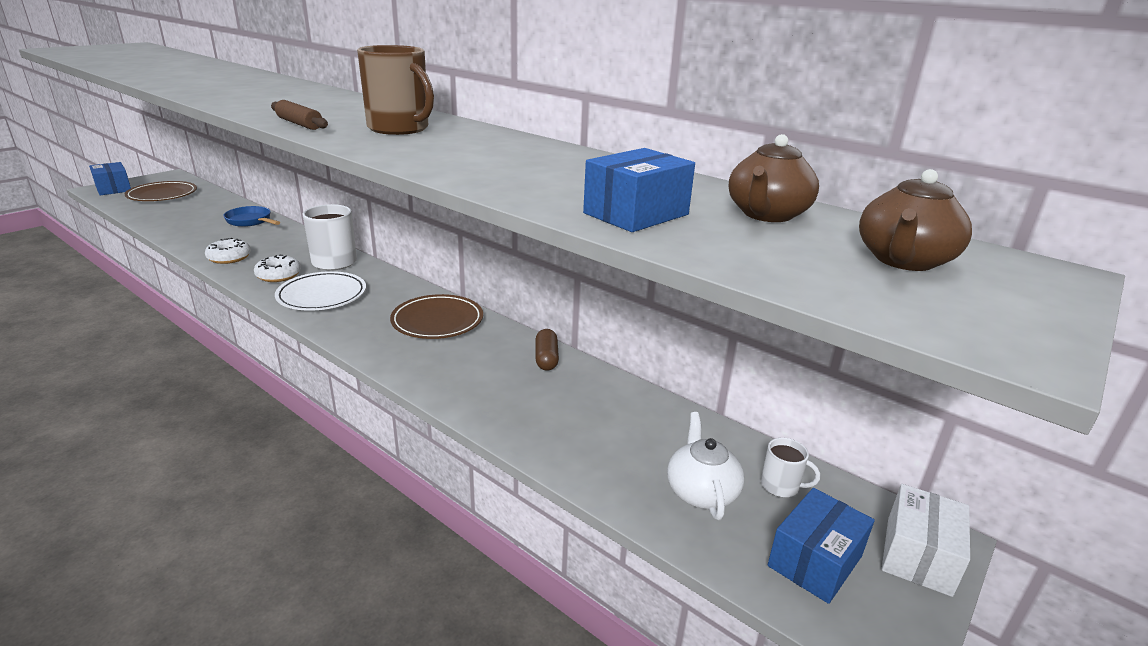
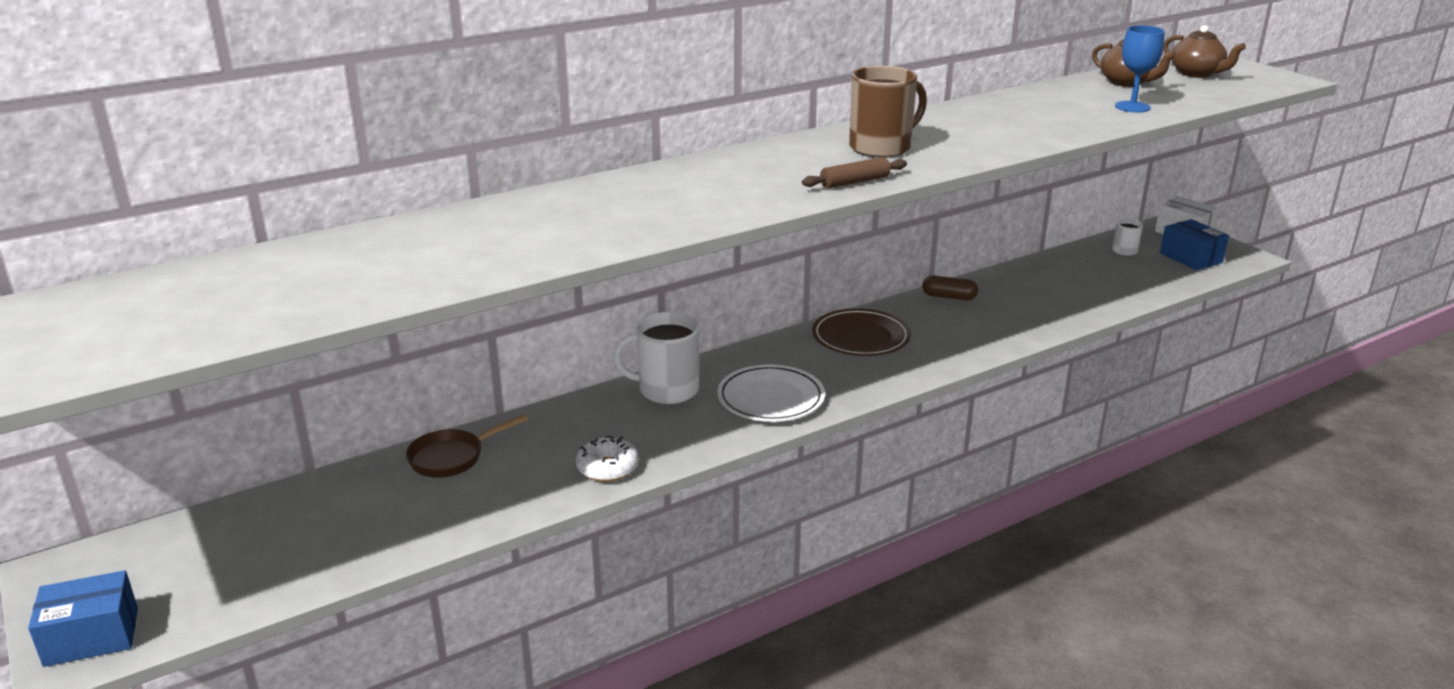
camera: 70 degrees left, 0 degrees up
brown plate [125,181,197,201] -> none
blue pan [223,206,281,227] -> brown pan [406,414,528,478]
white donut [254,255,301,282] -> none
blue box [583,148,695,232] -> blue goblet [1115,25,1165,112]
white teapot [667,412,744,520] -> none

